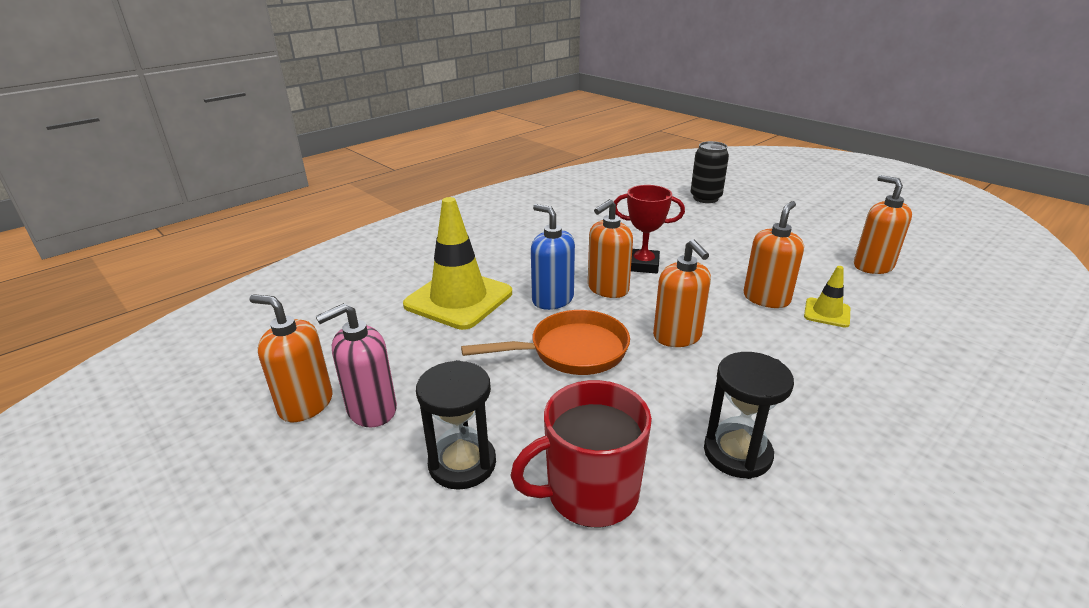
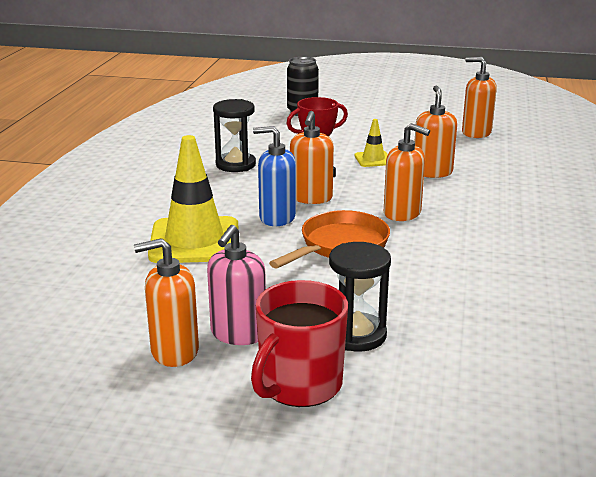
camera: 35 degrees left, 5 degrees down
red mug [510,380,652,528] -> red mug moved to [251,280,348,407]
black hourglass [704,352,794,479] -> black hourglass moved to [213,99,256,172]
yellow traffic cone [804,266,850,327] -> yellow traffic cone moved to [354,119,388,167]

